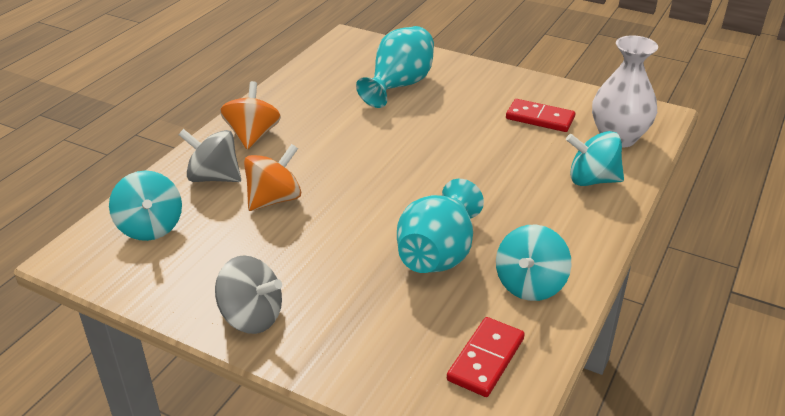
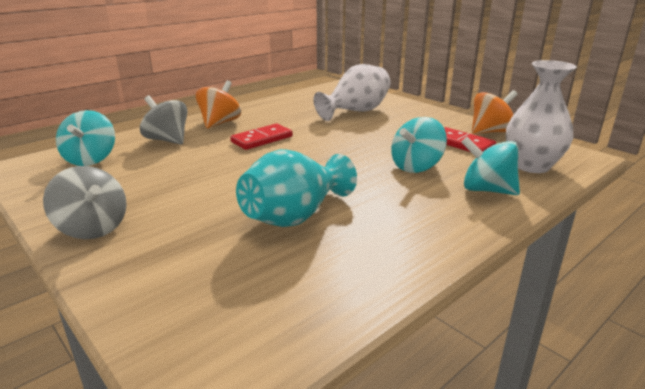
camera: 20 degrees right, 10 degrees down
orange spinning top [244,144,301,211] -> orange spinning top moved to [472,90,518,134]
turquoise vase [356,26,434,108] -> white vase [314,64,391,121]
red domino [447,317,525,397] -> red domino moved to [230,124,292,150]
turquoise spinning top [496,224,571,301] -> turquoise spinning top moved to [391,117,447,173]

